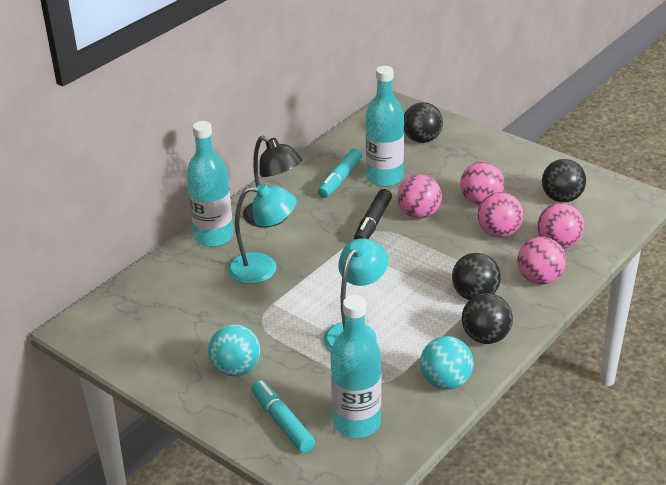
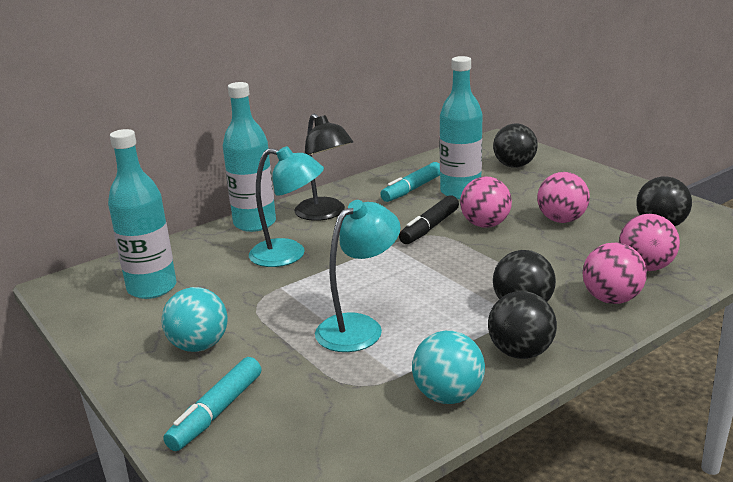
camera: 15 degrees right, 10 degrees down
turquoise marker [252,380,315,453] -> turquoise marker turned 135 degrees counterclockwise [163,357,261,451]
turquoise bottle [330,295,381,438] -> turquoise bottle moved to [108,129,177,299]
pink ball [478,192,523,237] -> none

